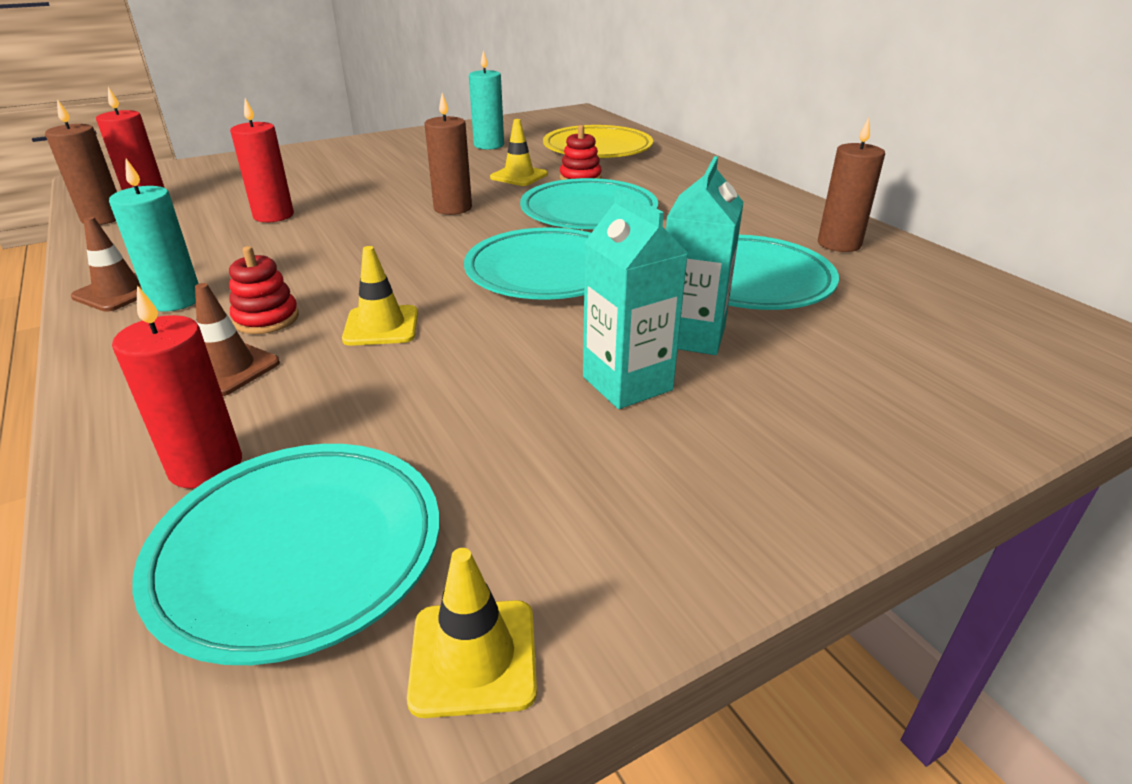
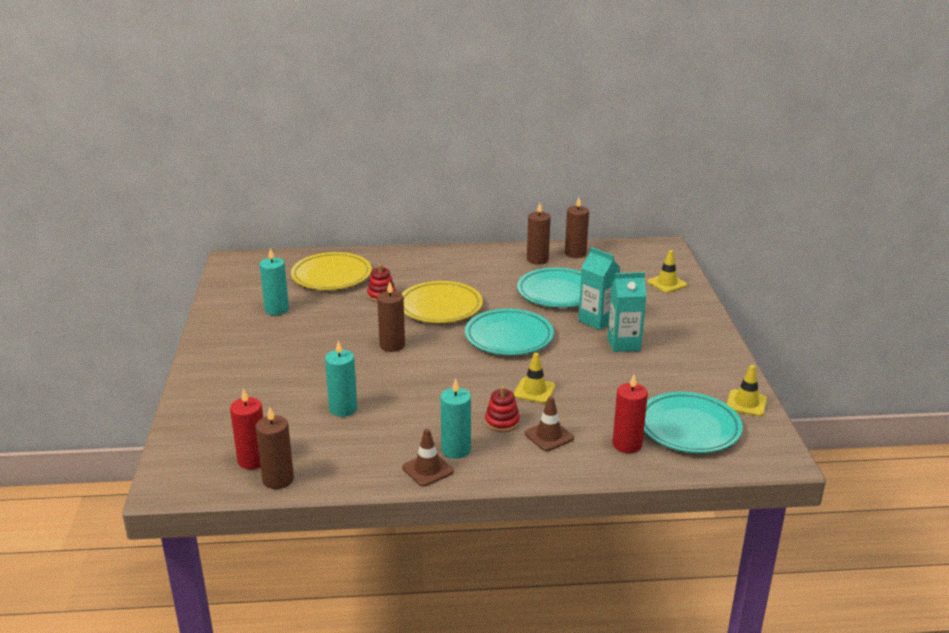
camera: 65 degrees left, 5 degrees down
red candle [230,98,294,222] -> turquoise candle [325,340,357,417]
yellow traffic cone [490,119,548,186] -> yellow traffic cone moved to [648,250,687,293]
turquoise plate [520,178,658,229] -> yellow plate [402,281,483,323]
none -> brown candle [565,197,589,258]

